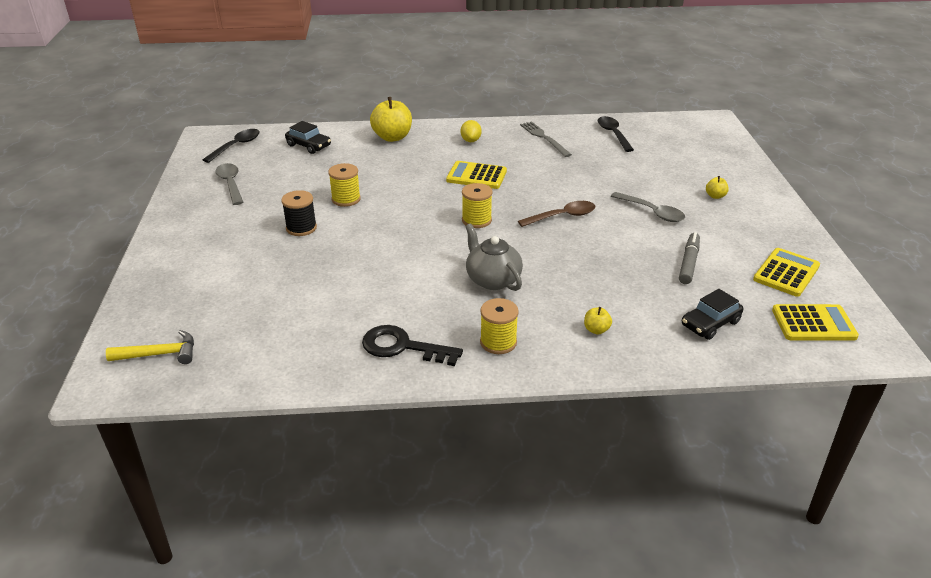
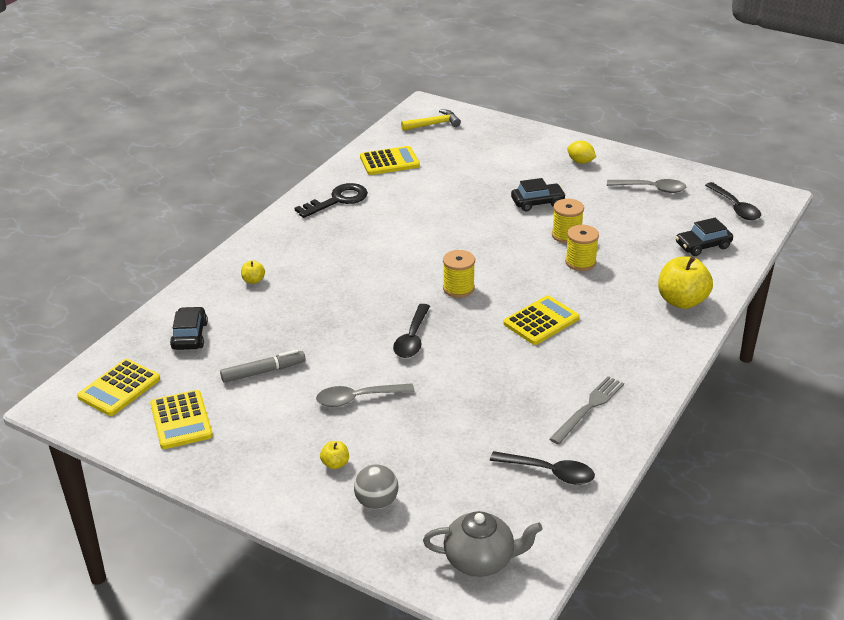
camera: 125 degrees right, 0 degrees up
yellow hammer [106,330,194,364] -> yellow hammer turned 135 degrees counterclockwise [401,109,461,131]
black spool [281,190,317,236] -> black car [511,178,566,211]
yellow lemon [460,120,482,142] -> yellow lemon moved to [567,141,596,164]
grey teapot [465,223,523,291] -> grey teapot moved to [423,511,543,577]
yellow spool [480,298,519,354] -> yellow spool moved to [565,225,599,271]
brown spoon [518,201,596,227] -> black spoon [393,304,430,358]
grey fork [520,121,572,157] -> grey fork turned 60 degrees counterclockwise [550,376,624,445]
grey marker [679,232,700,284] -> grey marker turned 75 degrees counterclockwise [220,350,305,383]
none -> grey ball [354,464,398,510]
none -> yellow calculator [360,146,420,175]

